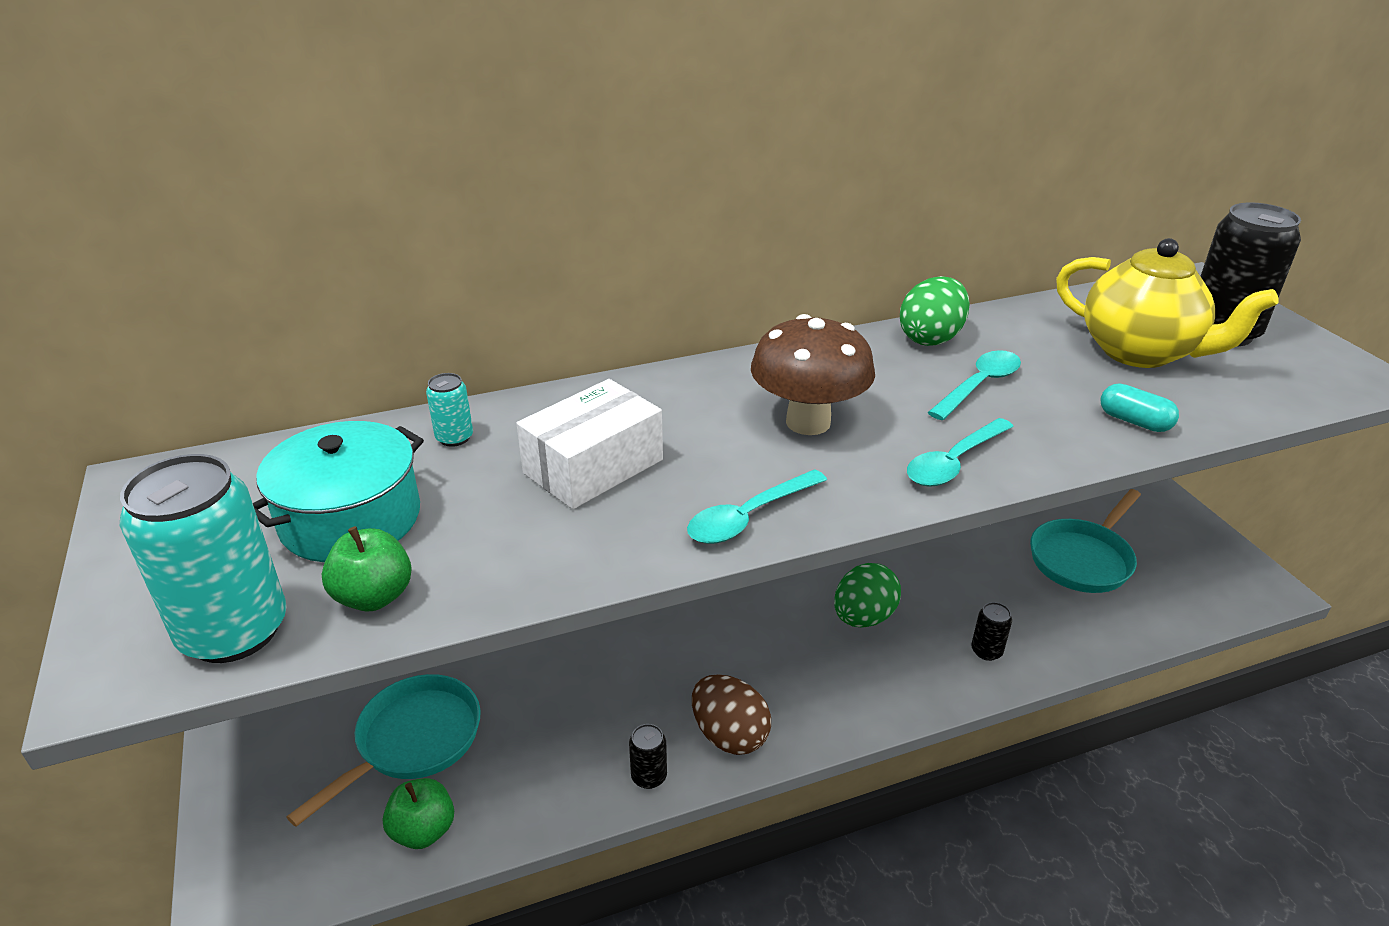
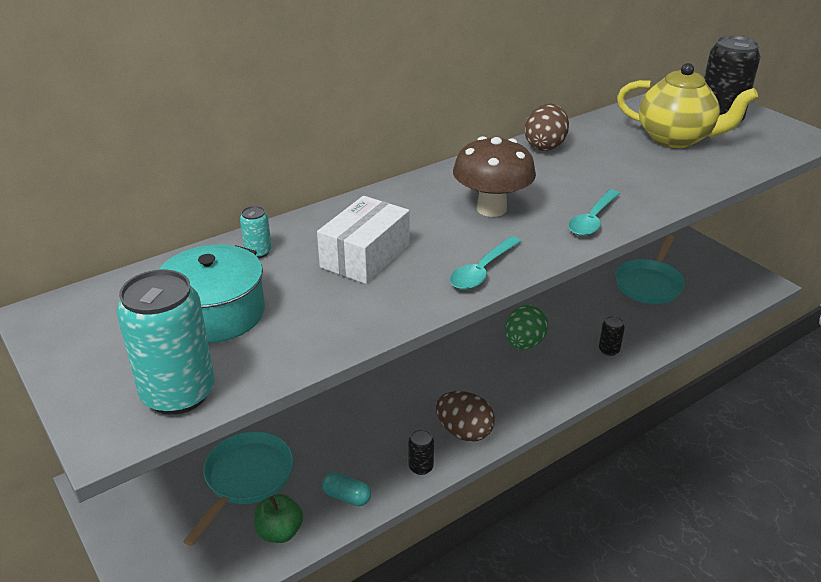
camera: 15 degrees left, 0 degrees up
green apple [322,526,412,611] -> none
green egg [900,276,970,346] -> brown egg [525,104,569,151]
turquoise spoon [928,350,1021,420] -> none
turquoise capsule [1101,383,1179,432] -> turquoise capsule moved to [322,472,371,506]

